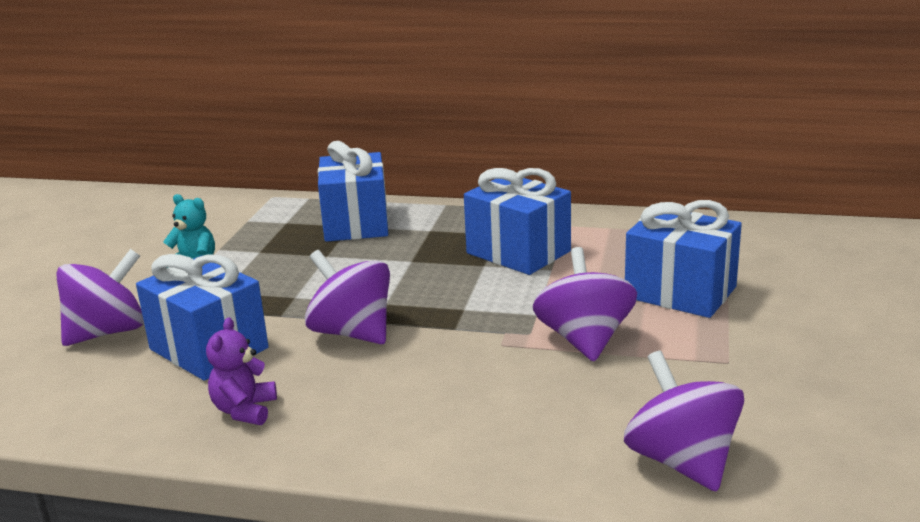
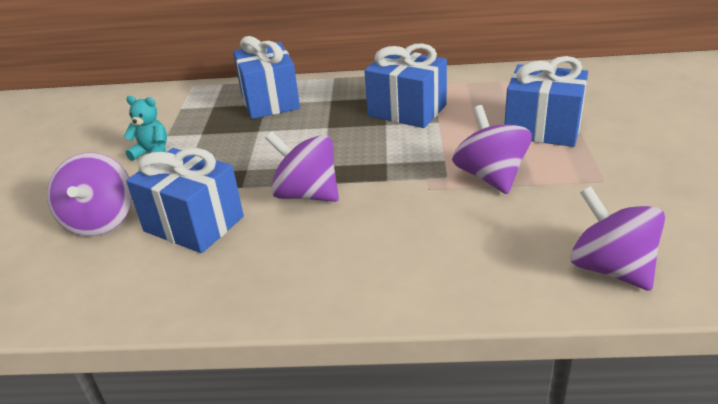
camera: 10 degrees left, 10 degrees up
purple spinning top [56,249,144,346] -> purple spinning top turned 135 degrees clockwise [47,153,132,236]
purple teddy bear [206,317,277,425] -> none

